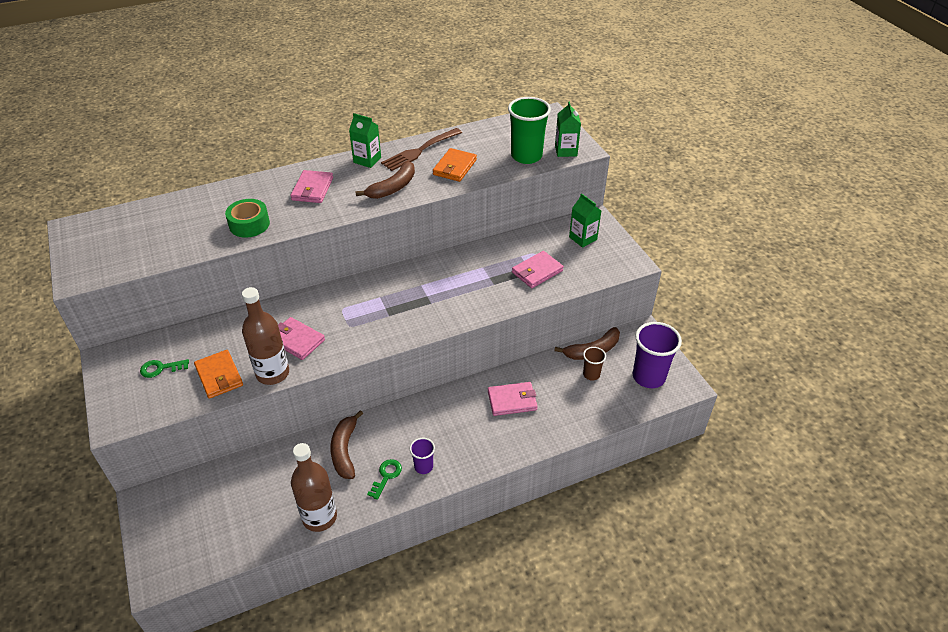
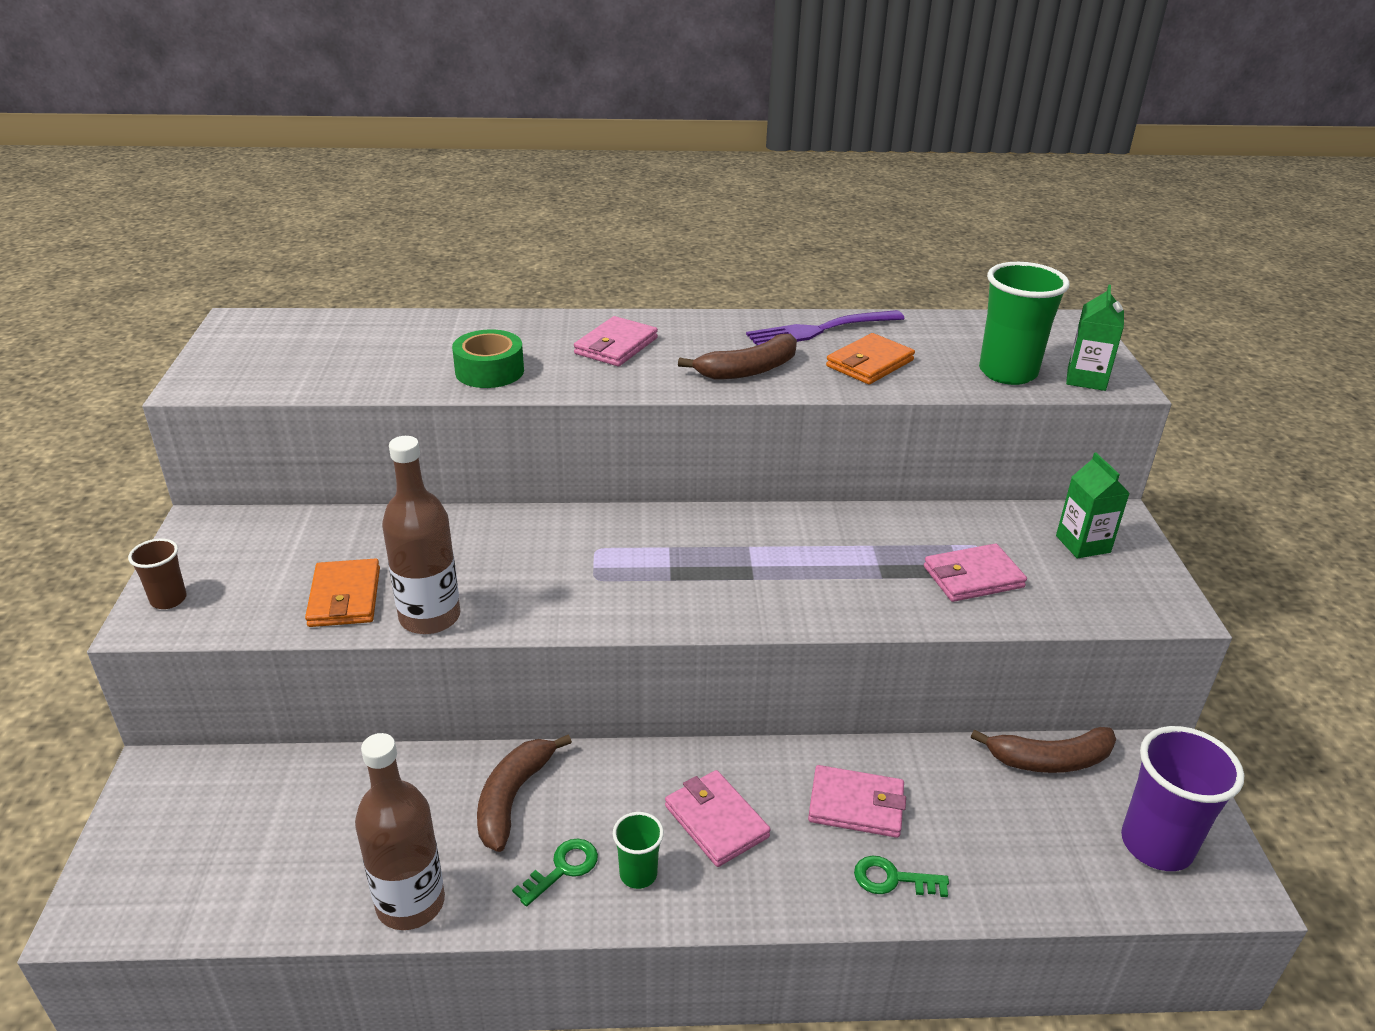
camera: 20 degrees right, 10 degrees down
green key [140,359,189,378] -> green key moved to [854,856,949,897]
pink wallet [278,317,325,360] -> pink wallet moved to [665,770,771,867]
green carton [349,113,381,168] -> none
brown fork [381,128,462,171] -> purple fork [746,310,905,345]
purple cup [410,438,435,474] -> green cup [613,812,664,889]
brown cup [583,347,606,381] -> brown cup moved to [128,539,187,609]

